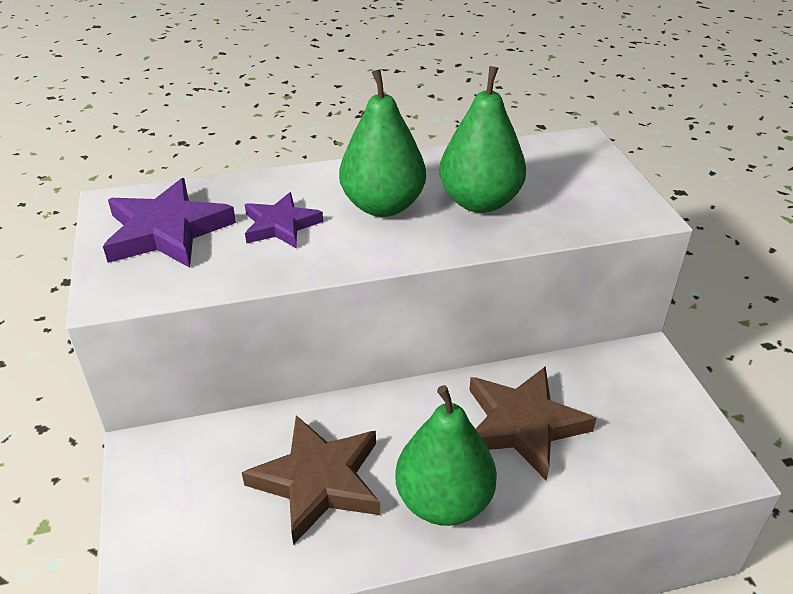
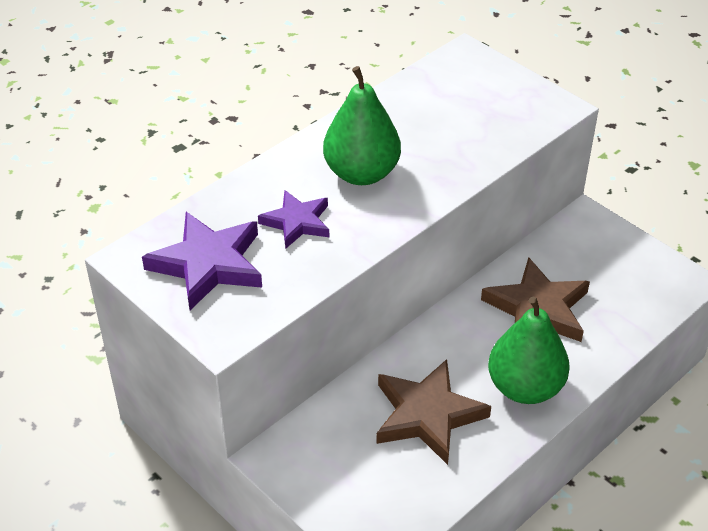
camera: 30 degrees left, 5 degrees up
green pear [439,66,526,213] -> none

